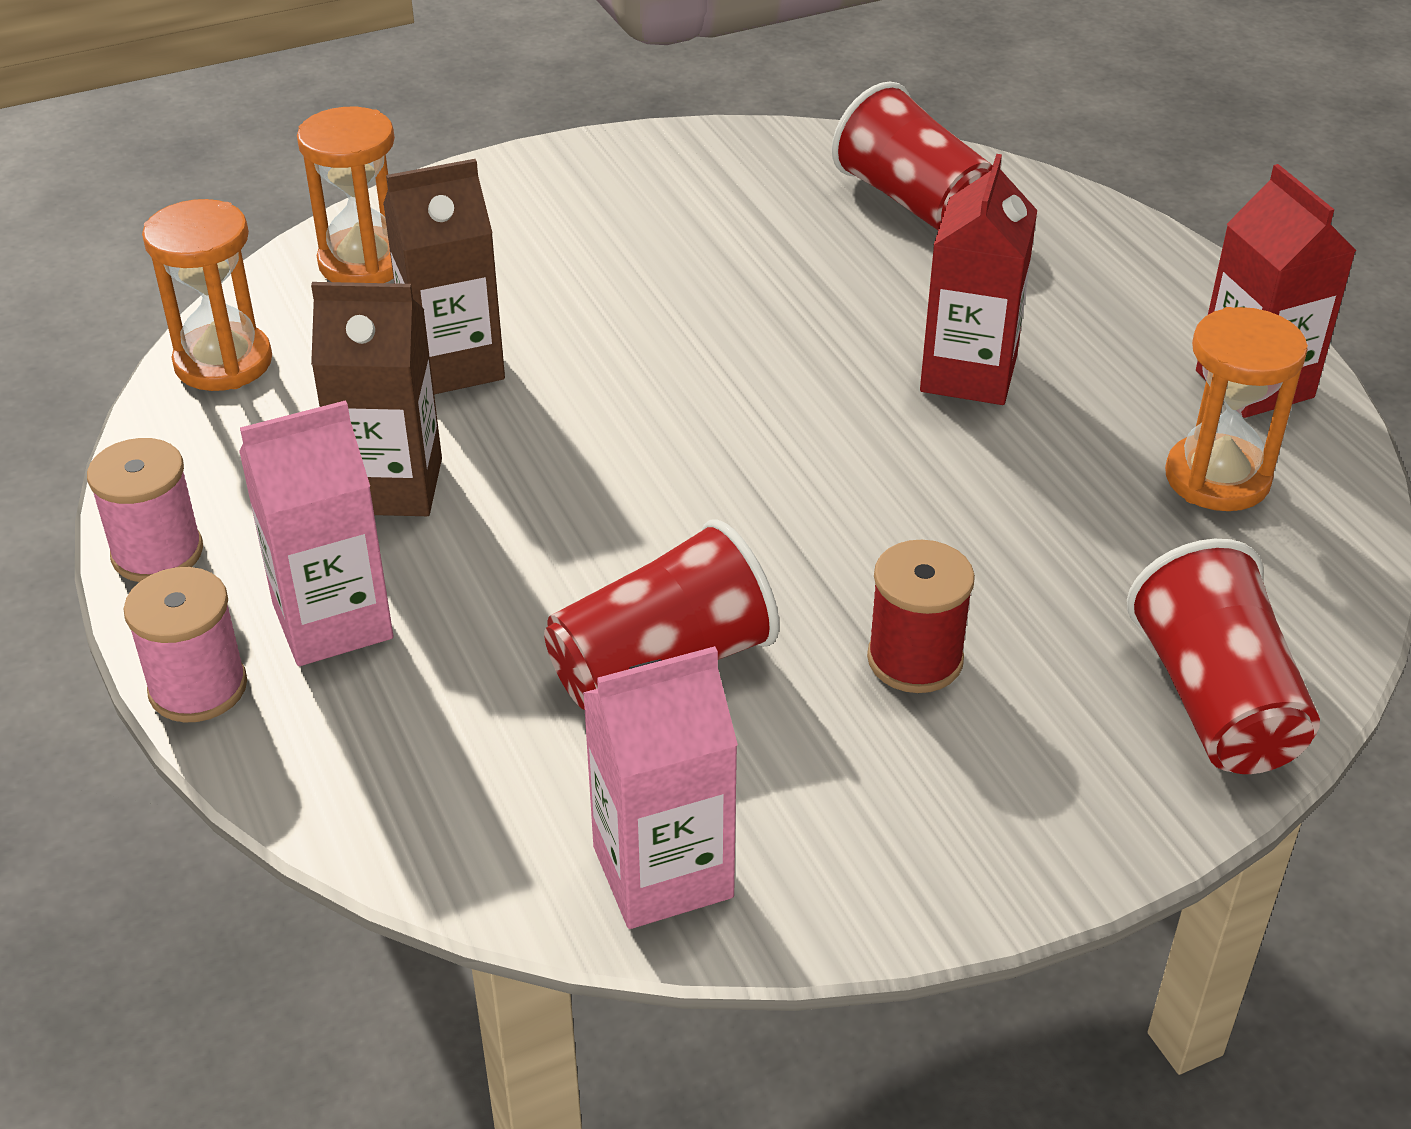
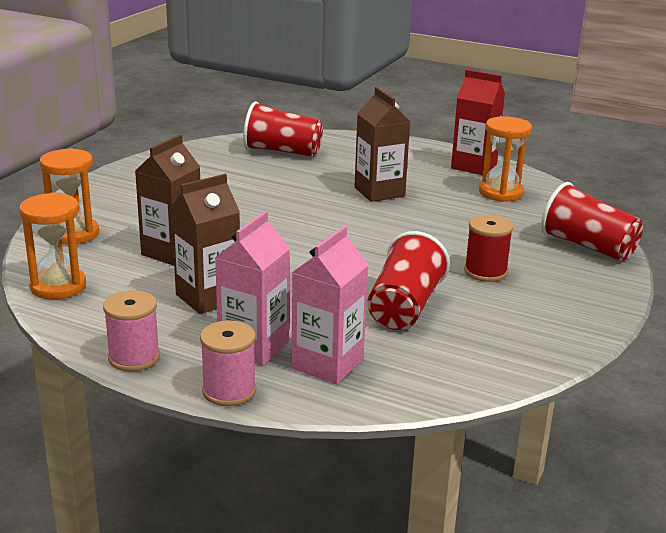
camera: 40 degrees left, 15 degrees down
pink carton [583,646,738,929] -> pink carton moved to [291,226,368,384]
red carton [920,154,1038,405] -> brown carton [355,87,410,202]

